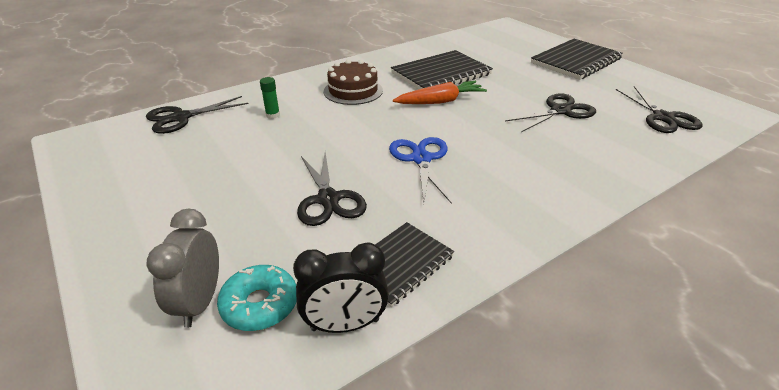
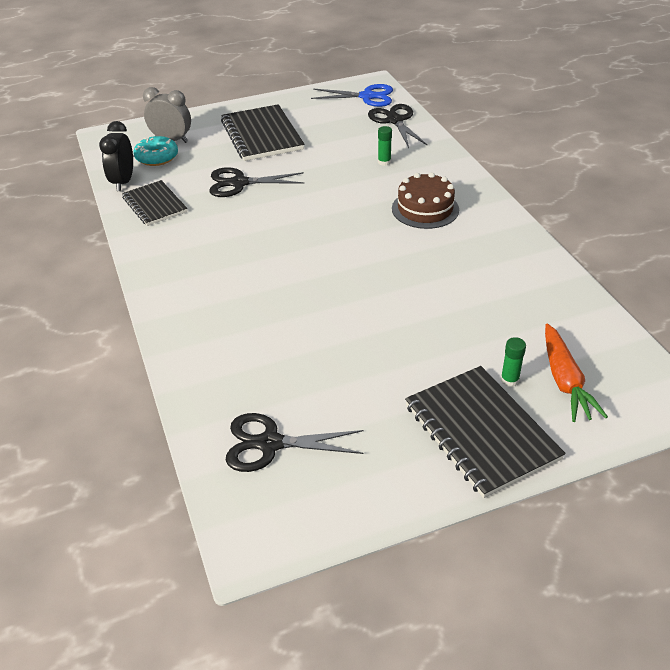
camera: 105 degrees right, 5 degrees up
blue scissors [389,137,452,204] -> blue scissors moved to [311,84,393,107]
black notebook [391,50,493,90] -> black notebook moved to [221,104,304,161]
orange carrot [393,81,487,104] -> orange carrot moved to [545,323,608,422]
black scissors [505,93,596,132] -> none
none -> green glue stick [501,337,526,387]

